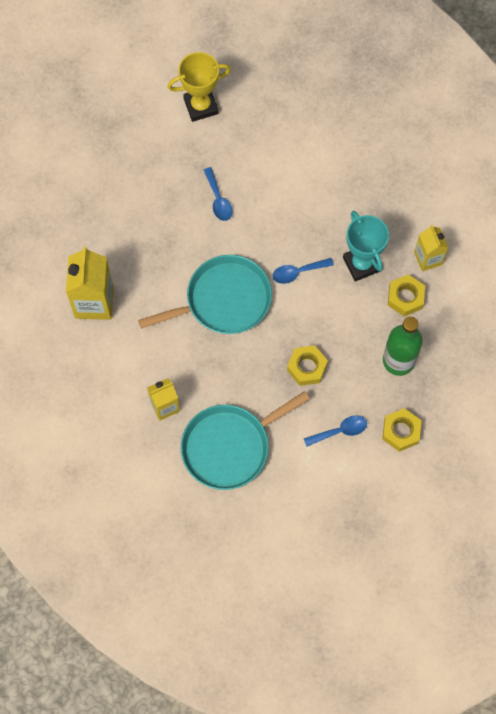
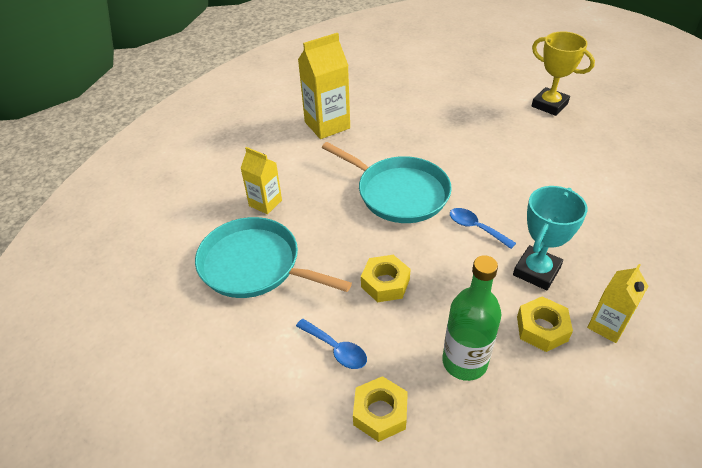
camera: 60 degrees right, 25 degrees down
blue spoon [204,167,233,221] -> none

